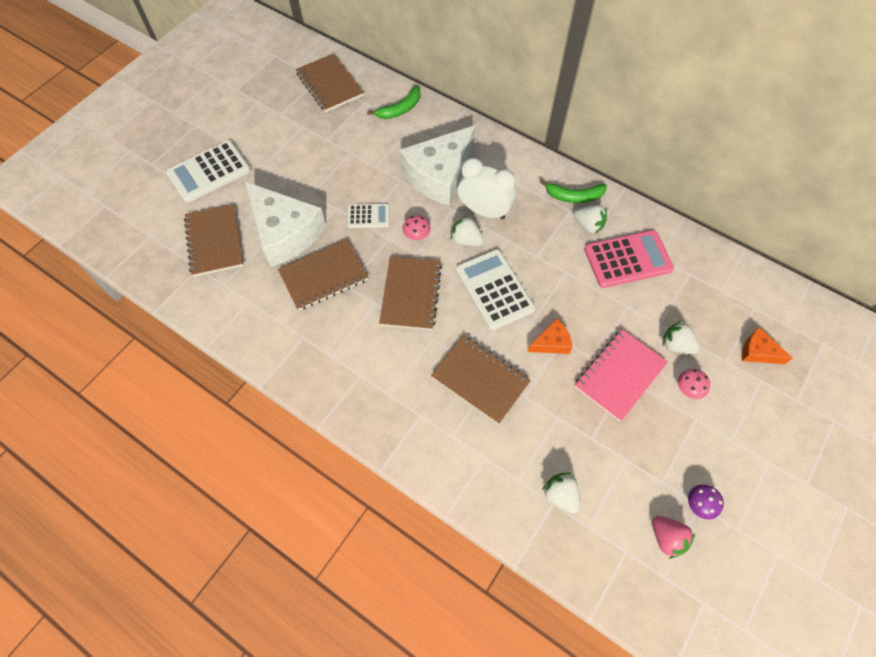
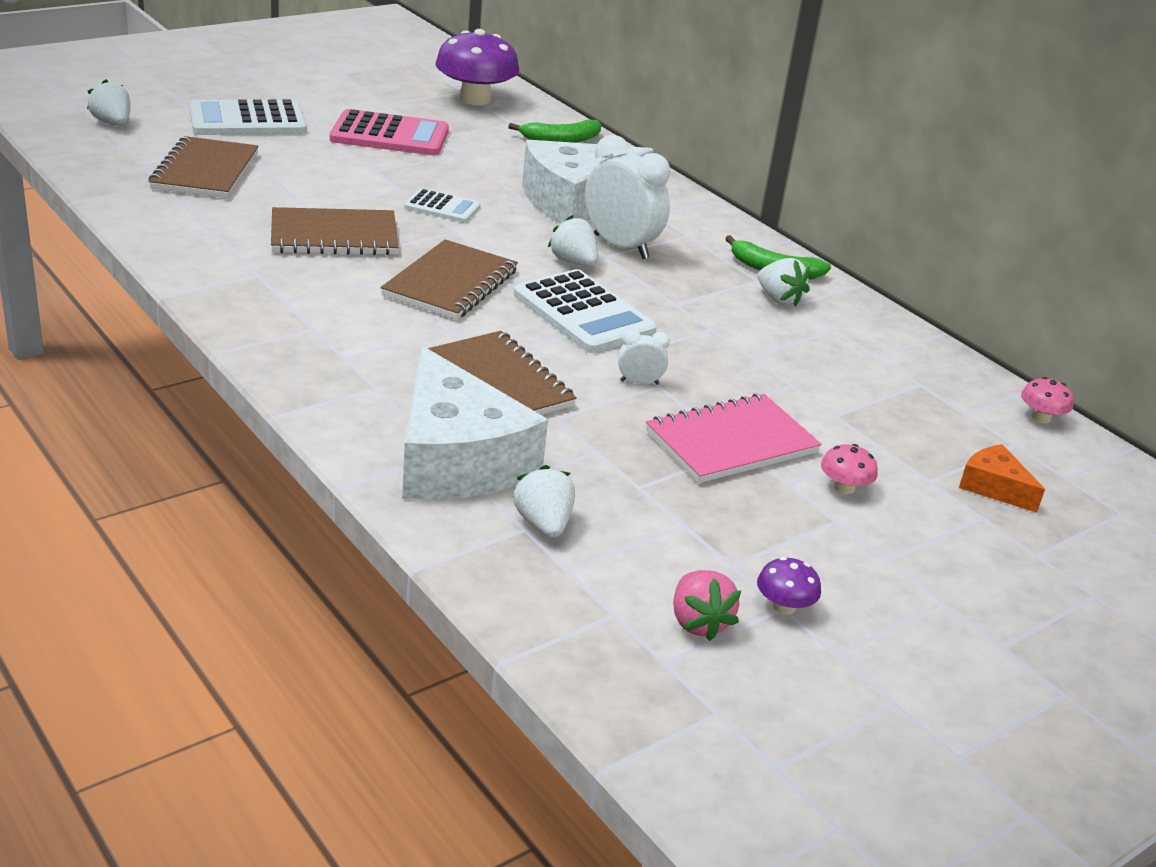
camera: 15 degrees right, 30 degrees down
white cheese [245,182,326,267] -> white cheese moved to [402,346,548,500]
brown notebook [296,53,364,112] -> purple mushroom [435,29,519,105]
pink mushroom [403,215,430,240] -> pink mushroom moved to [1021,377,1074,423]
white calculator [456,249,535,330] -> white calculator turned 150 degrees clockwise [514,269,657,353]
orange cheese [527,318,573,354] -> white clock [618,329,670,385]
pink calculator [584,230,674,288] -> pink calculator moved to [330,109,449,155]
white strawberry [663,321,700,354] -> white strawberry moved to [87,79,130,125]

